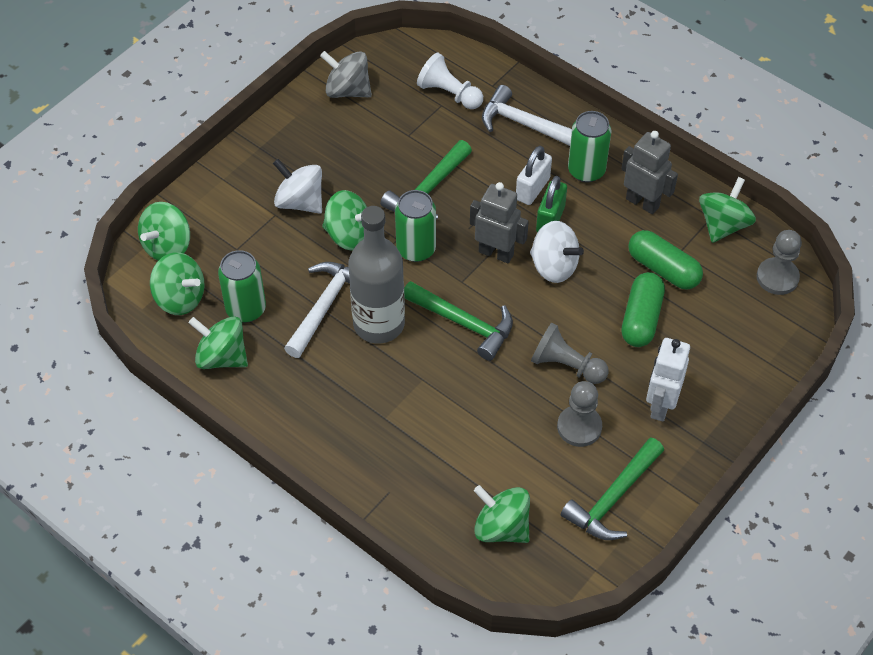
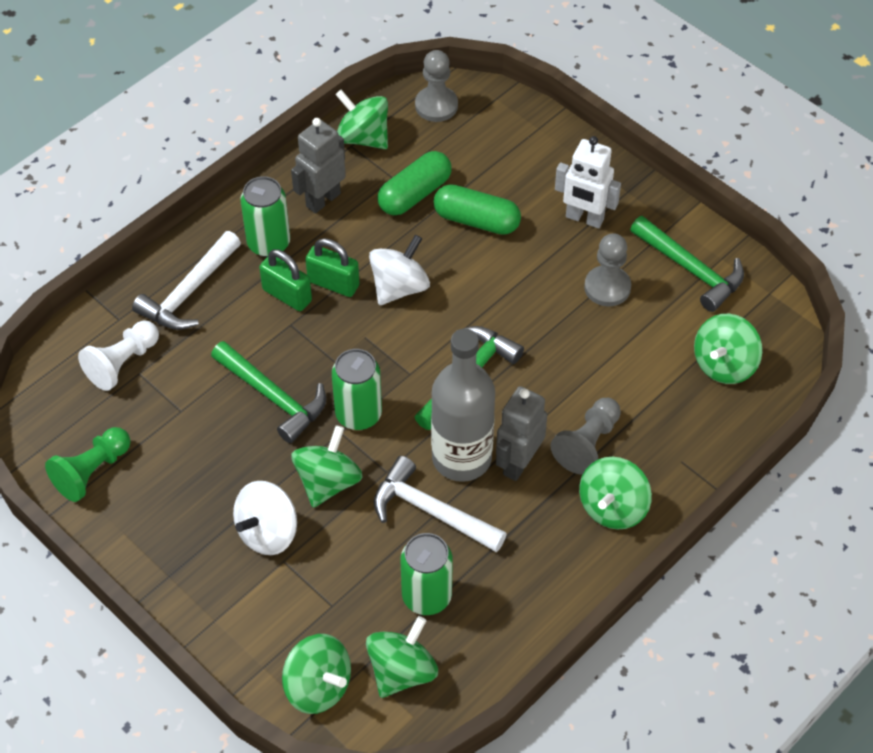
camera: 85 degrees left, 0 degrees up
green spinning top [189,316,248,369] -> green spinning top moved to [579,457,652,529]
grey spinning top [320,51,372,98] -> green pawn [45,427,131,502]
grey robot [470,182,529,264] -> grey robot moved to [496,386,547,481]
white padlock [516,146,552,205] -> green padlock [259,249,312,311]
grey pawn [531,323,609,384] -> grey pawn moved to [550,398,621,475]

